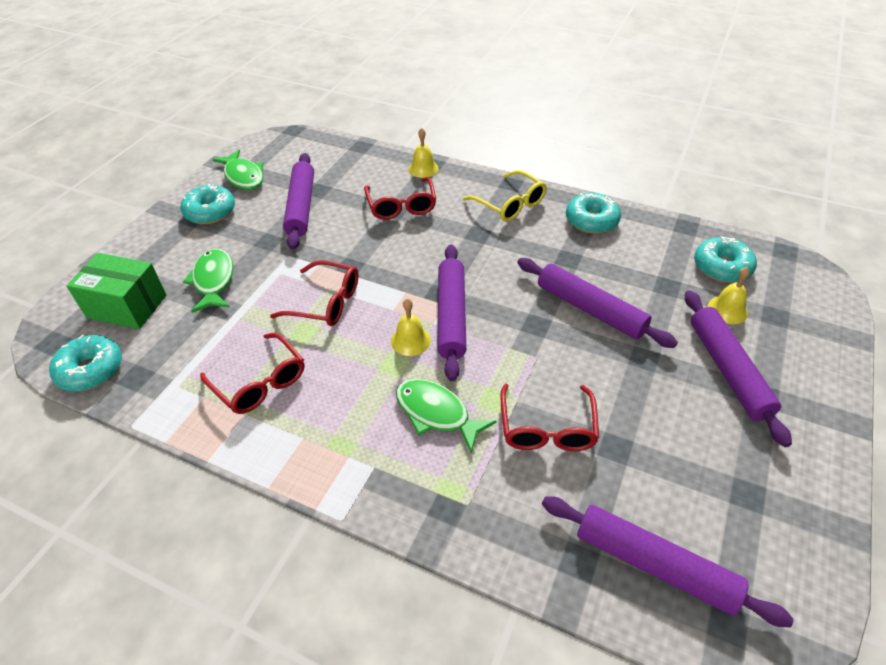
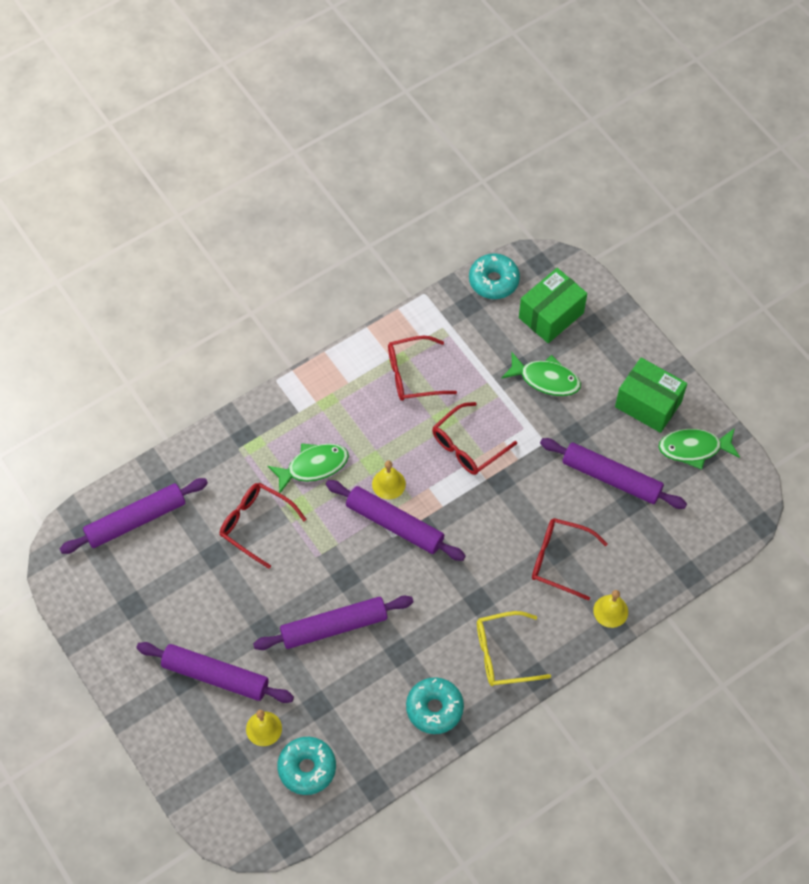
camera: 120 degrees right, 15 degrees up
turquoise donut [180,184,235,224] -> green box [615,358,687,433]

